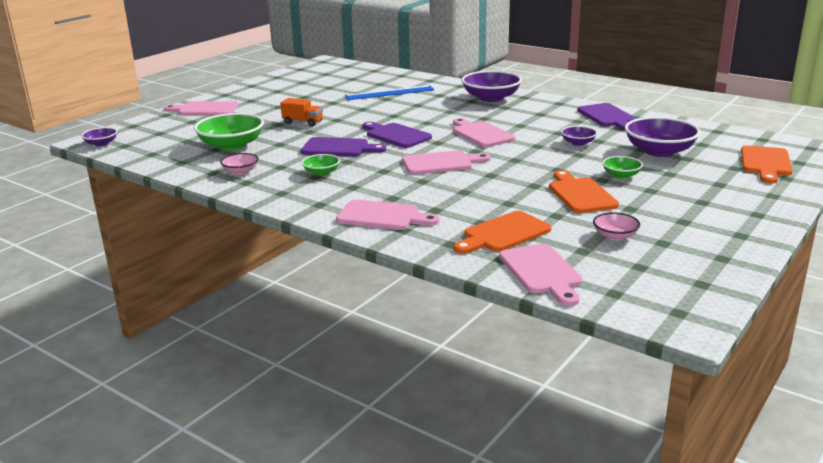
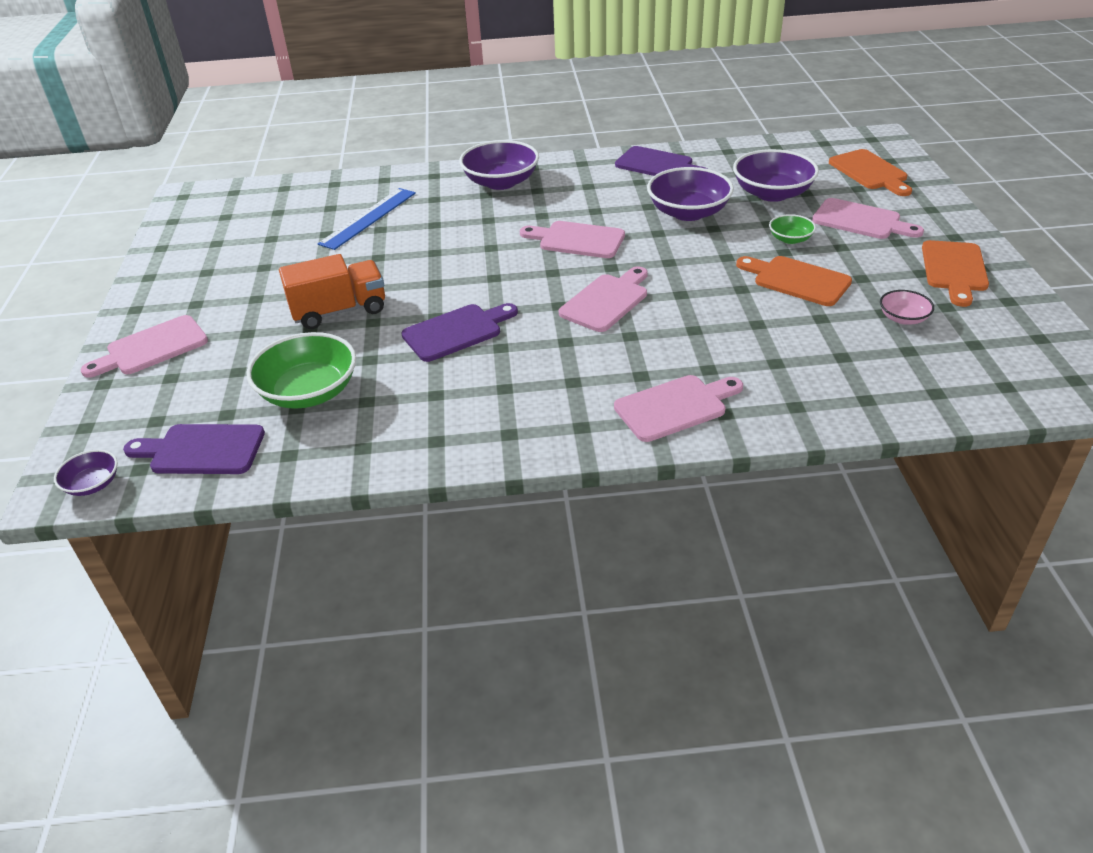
camera: 40 degrees left, 15 degrees up
pink bowl [220,153,259,175] -> none
orange truck [281,98,323,127] -> orange truck [279,254,385,329], size x1.60
green bowl [302,154,340,176] -> none
purple cutting board [362,122,432,148] -> purple cutting board moved to [123,424,265,474]
orange cutting board [454,211,551,254] -> orange cutting board moved to [922,240,989,307]
pink cutting board [499,244,582,306] -> pink cutting board moved to [812,198,924,239]
purple bowl [561,126,597,146] -> purple bowl [647,167,734,221], size x1.96

